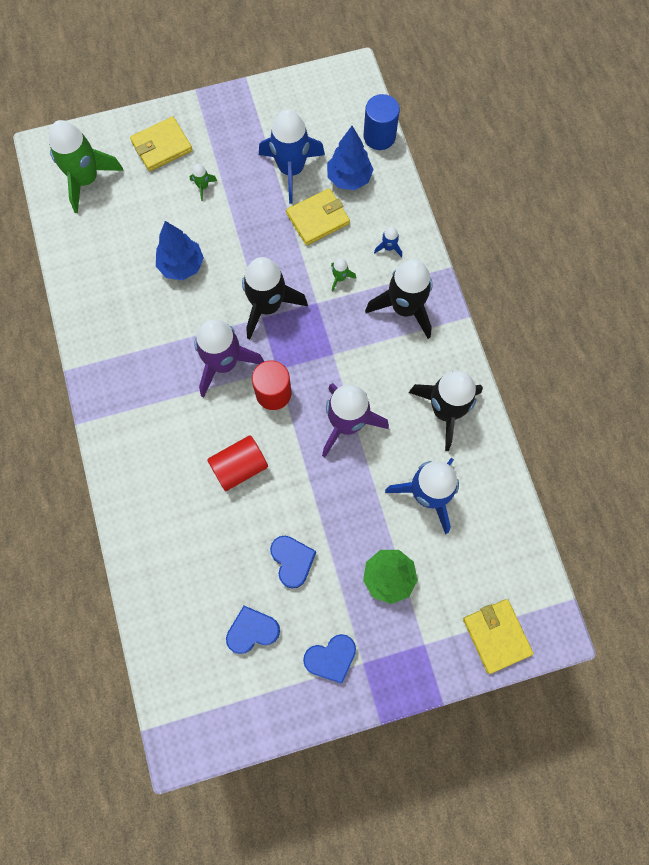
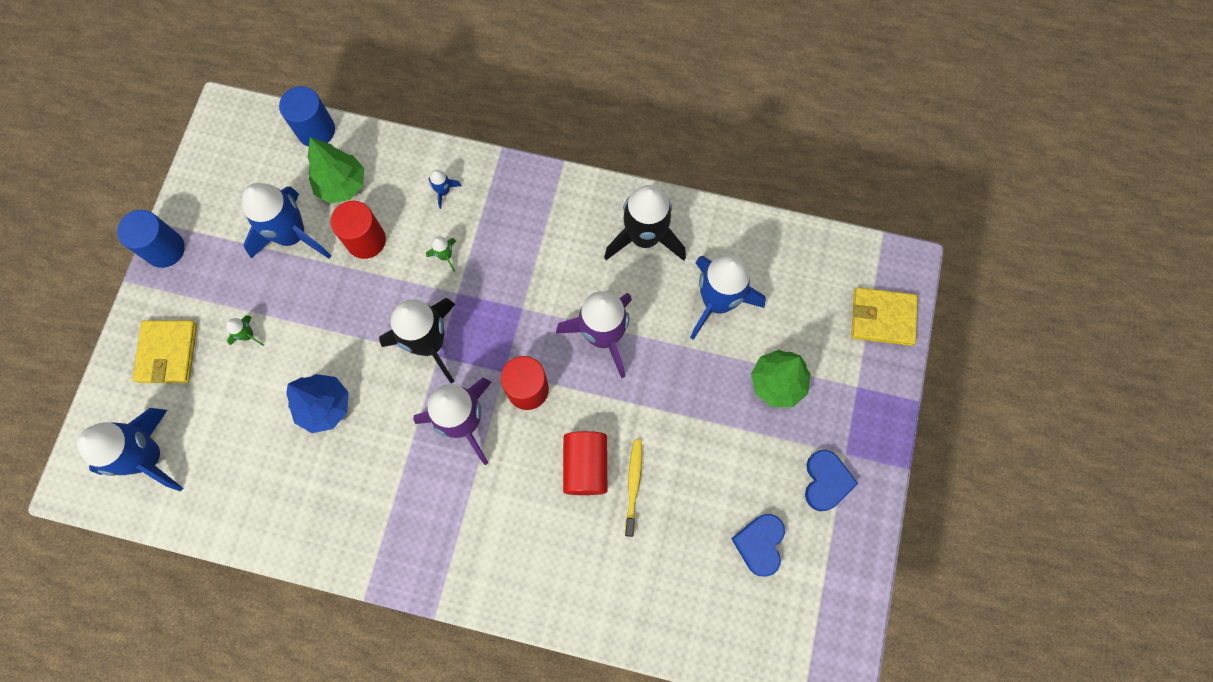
camera: 60 degrees left, 0 degrees up
green rocket [49,120,124,213] -> blue rocket [77,408,183,491]
blue heart [270,536,316,589] -> none
yellow wallet [286,188,350,245] -> red cylinder [330,201,386,259]
blue tree [327,126,374,190] -> green tree [308,137,364,203]
black rocket [365,259,433,339] -> none
none -> blue cylinder [117,210,185,268]
none -> yellow toothbrush [625,439,642,537]

